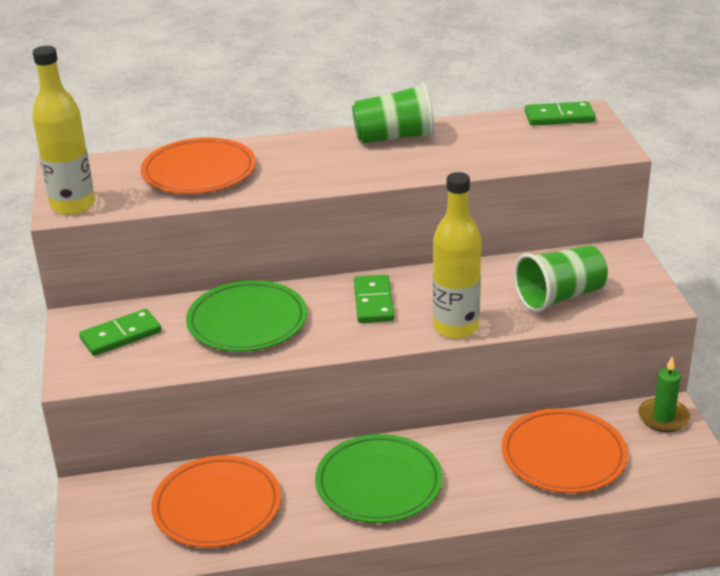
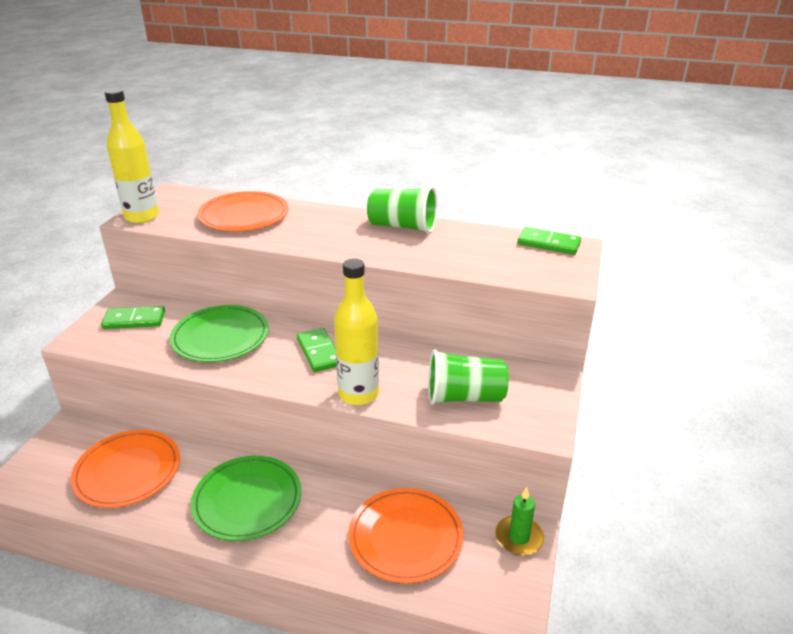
camera: 25 degrees right, 0 degrees up
green domino [354,275,394,323] -> green domino turned 45 degrees counterclockwise [297,328,336,372]

